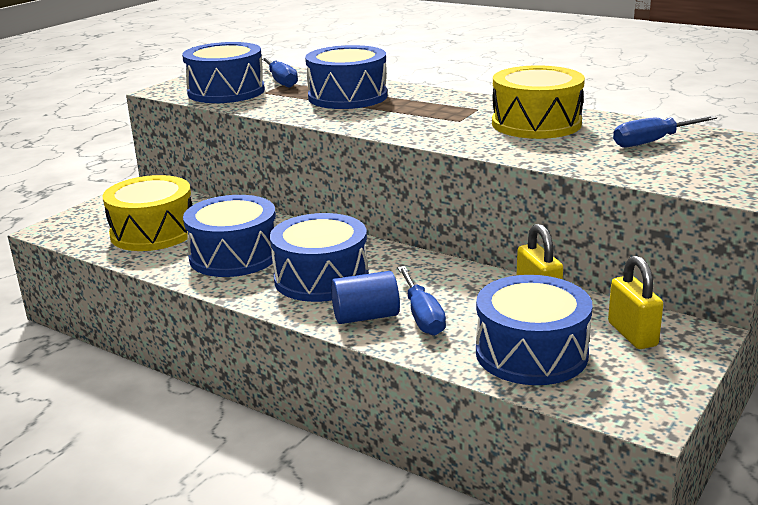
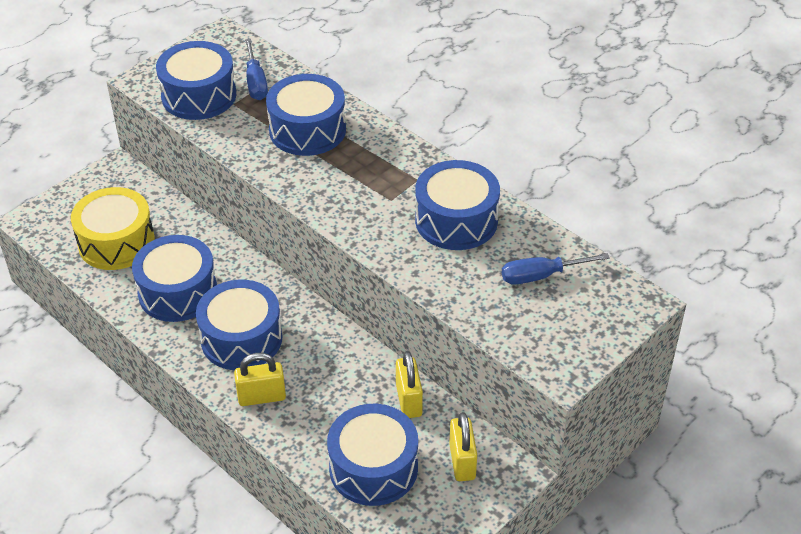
camera: 10 degrees right, 20 degrees up
blue cylinder [331,271,400,324] -> yellow padlock [234,353,286,406]
blue screwdriver [398,266,446,336] -> none
yellow drum [492,65,585,139] -> blue drum [415,160,500,250]

